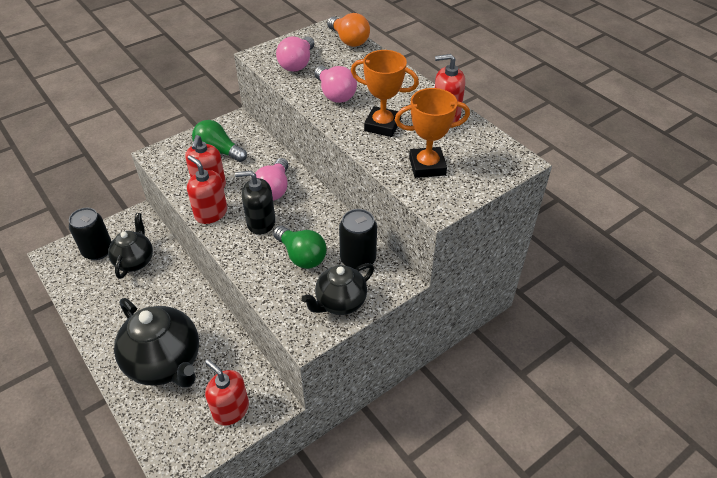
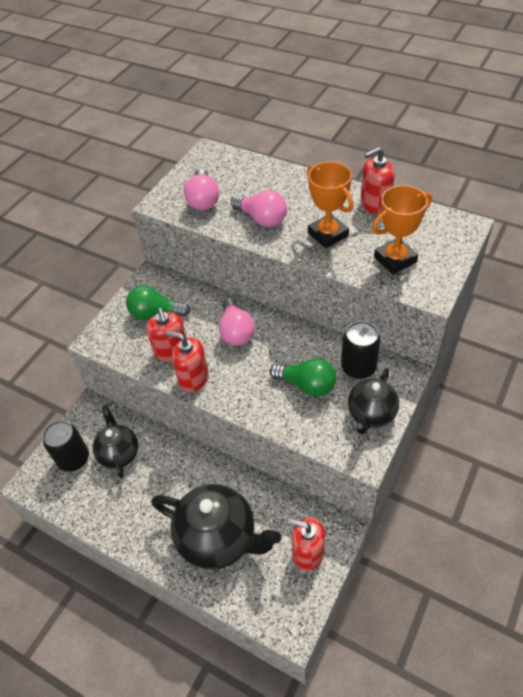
camera: 20 degrees left, 5 degrees up
black soap dispenser [235,171,275,235] -> none
orange light bulb [327,13,370,47] -> none
orange trophy [351,50,419,137] -> orange trophy turned 60 degrees clockwise [307,161,353,248]

